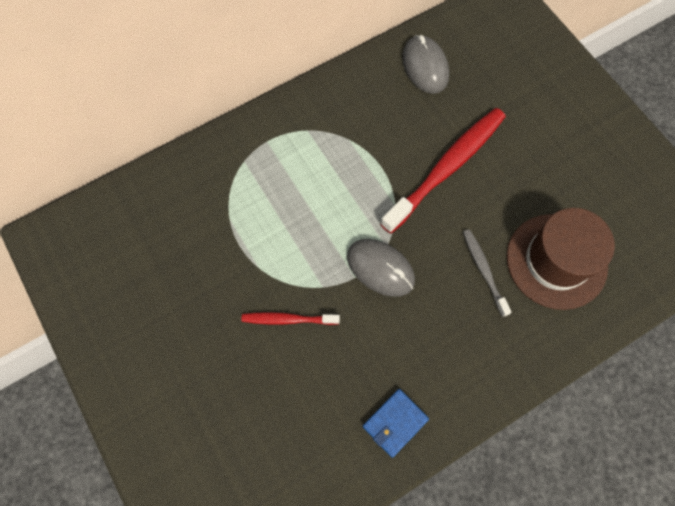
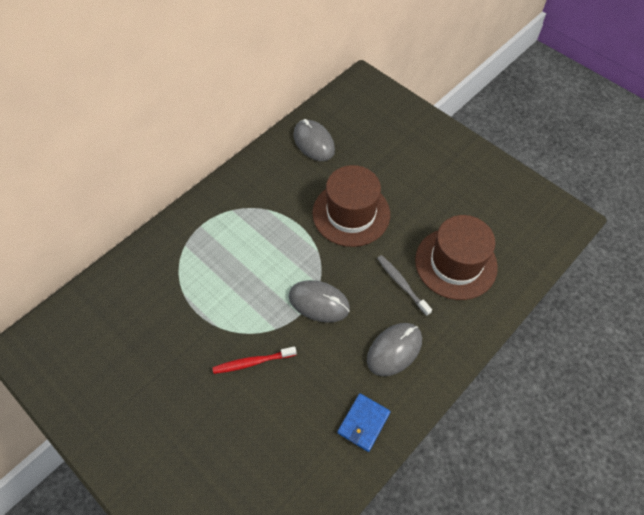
camera: 15 degrees left, 10 degrees down
red toothbrush [380,108,506,234] -> brown hat [312,165,390,247]
none -> grey mouse [367,323,422,376]

